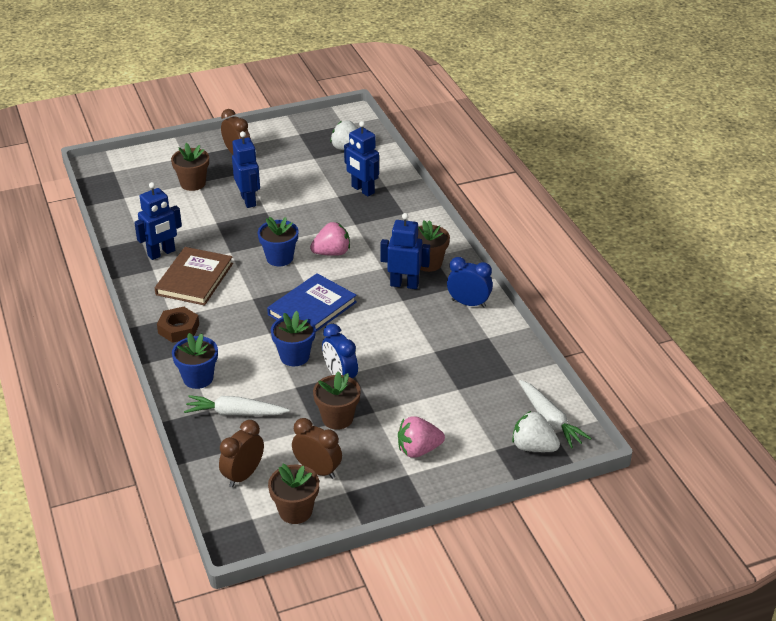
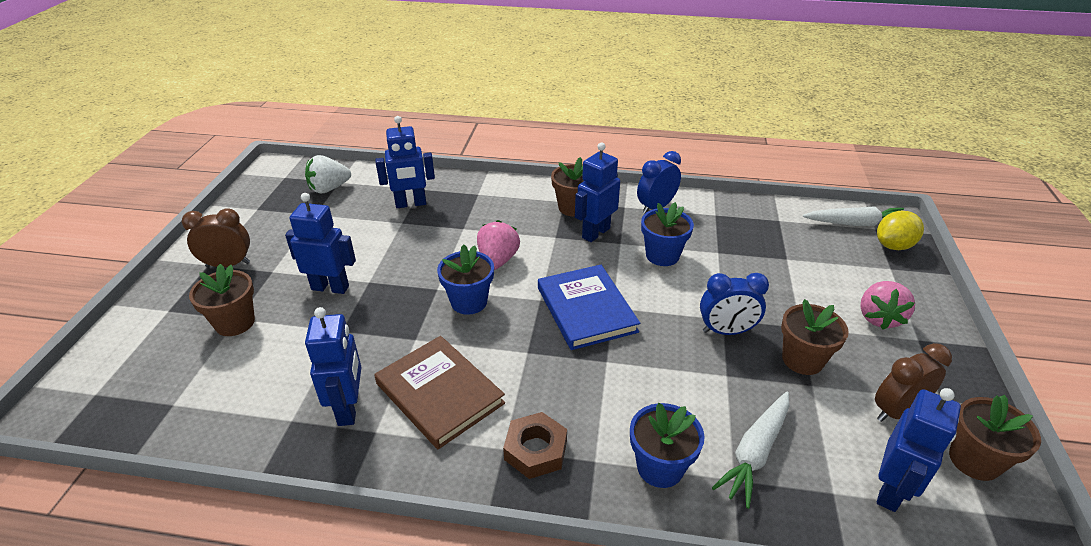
camera: 60 degrees left, 0 degrees up
brown clock [219,420,264,487] -> blue robot [877,388,961,512]
blue flower pot [271,311,316,366] -> blue flower pot moved to [641,202,694,266]
white strawberry [512,411,560,452] -> yellow lemon [877,211,924,250]

